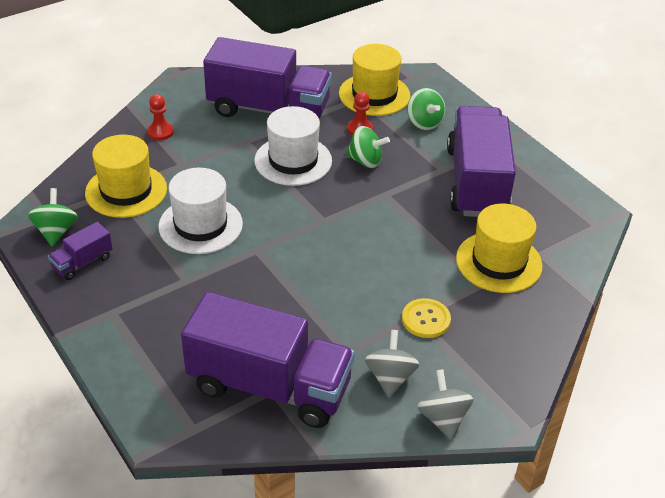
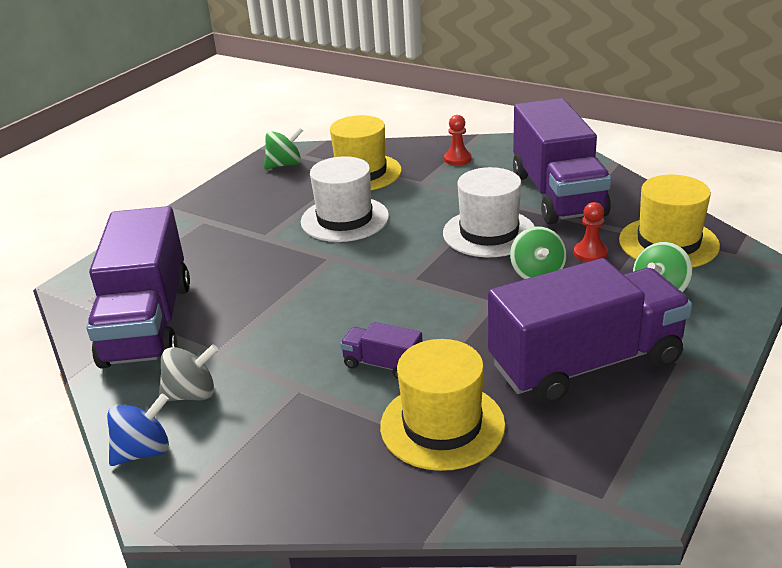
camera: 70 degrees right, 10 degrees down
purple truck [48,222,113,280] -> purple truck moved to [340,322,423,379]
yellow button [402,298,451,338] -> none
grey spinning top [417,369,473,440] -> blue spinning top [107,393,169,466]

